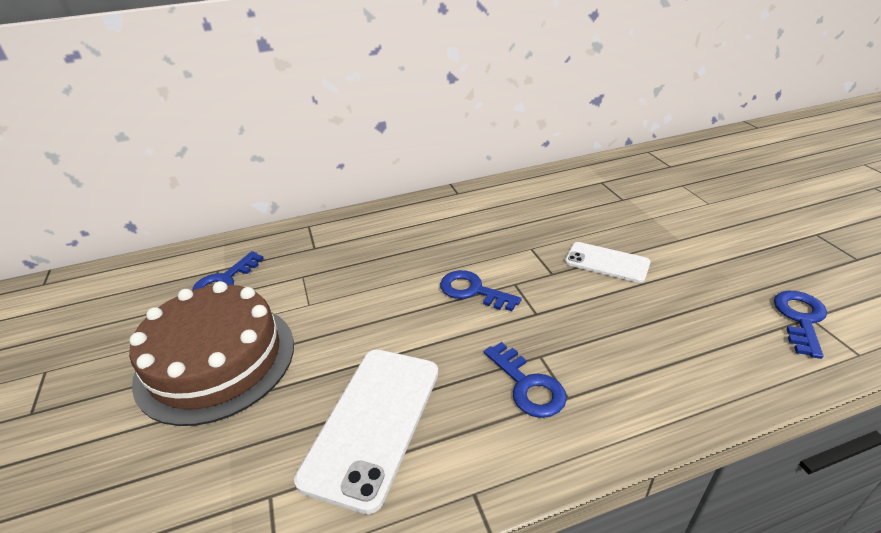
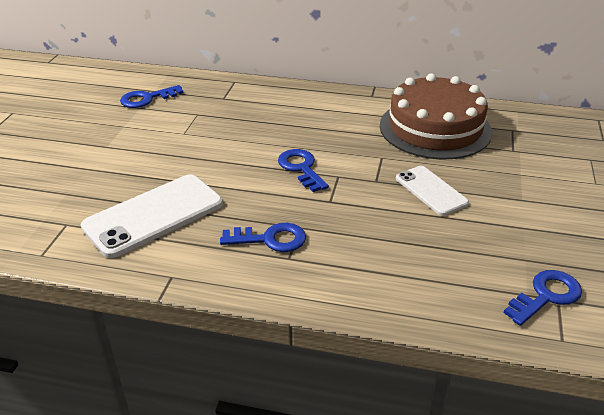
camera: 30 degrees right, 0 degrees up
brown cake [129,281,294,426] -> brown cake moved to [380,73,493,159]
blue key [484,342,567,418] -> blue key turned 90 degrees counterclockwise [220,223,306,252]

